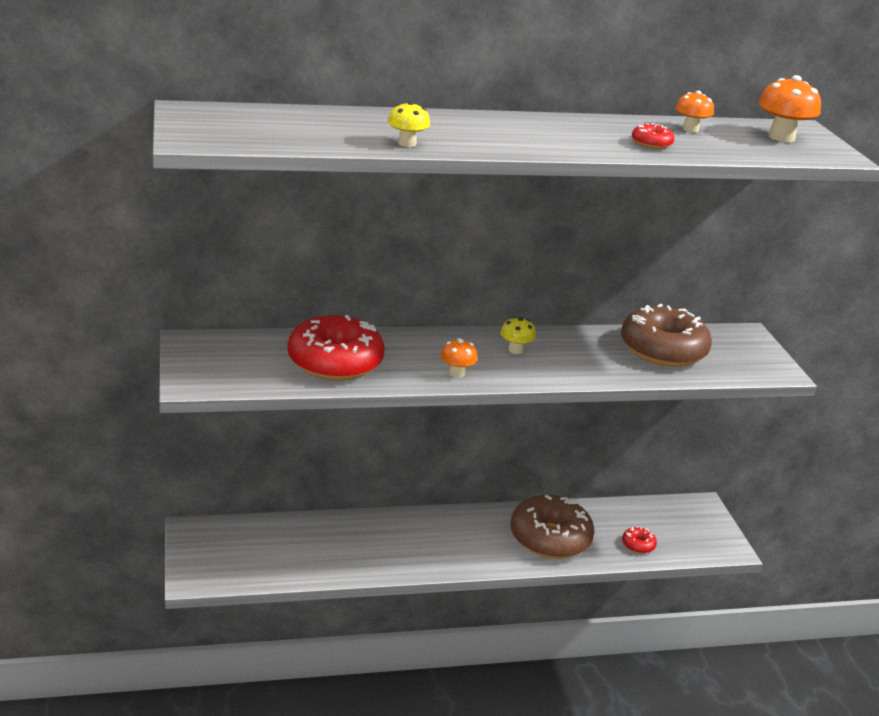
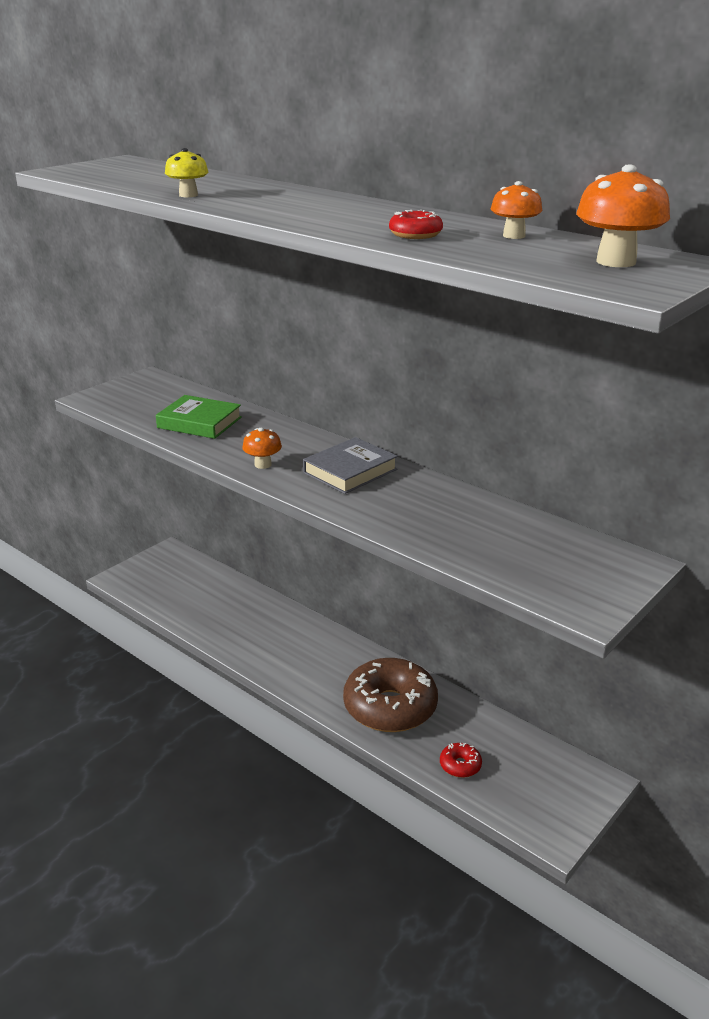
camera: 55 degrees right, 0 degrees up
red donut [288,315,385,381] -> green book [156,395,242,439]
yellow mushroom [500,316,536,354] -> grey book [303,437,398,494]
brown donut [621,304,712,367] -> none

